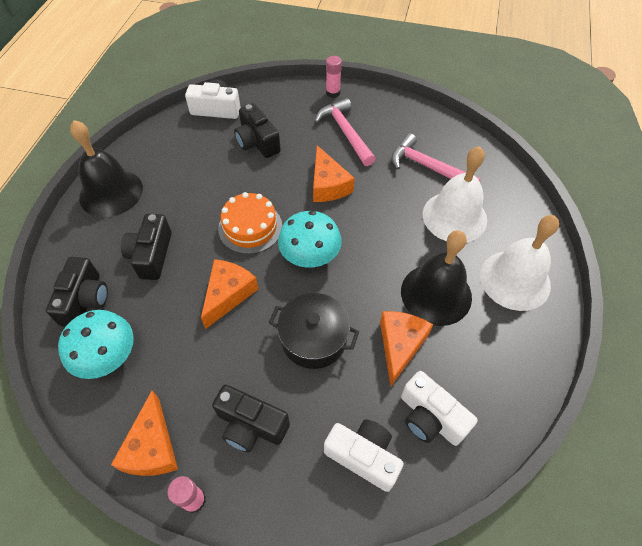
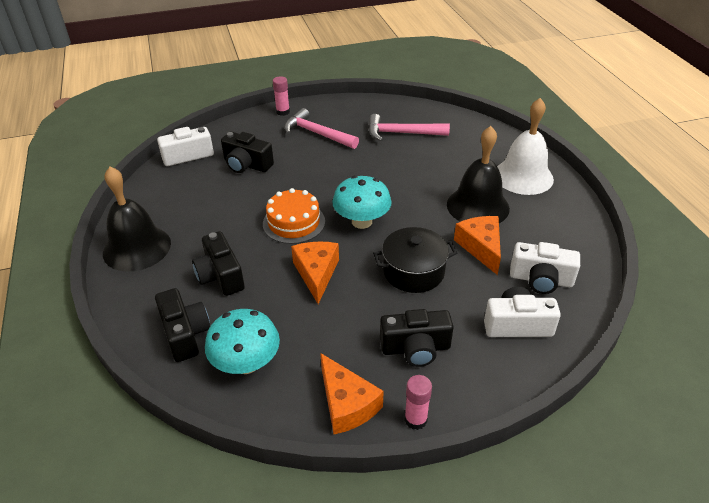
camera: 30 degrees left, 15 degrees down
orange cheese [313,145,355,202] -> none
white bell [423,146,487,243] -> none

